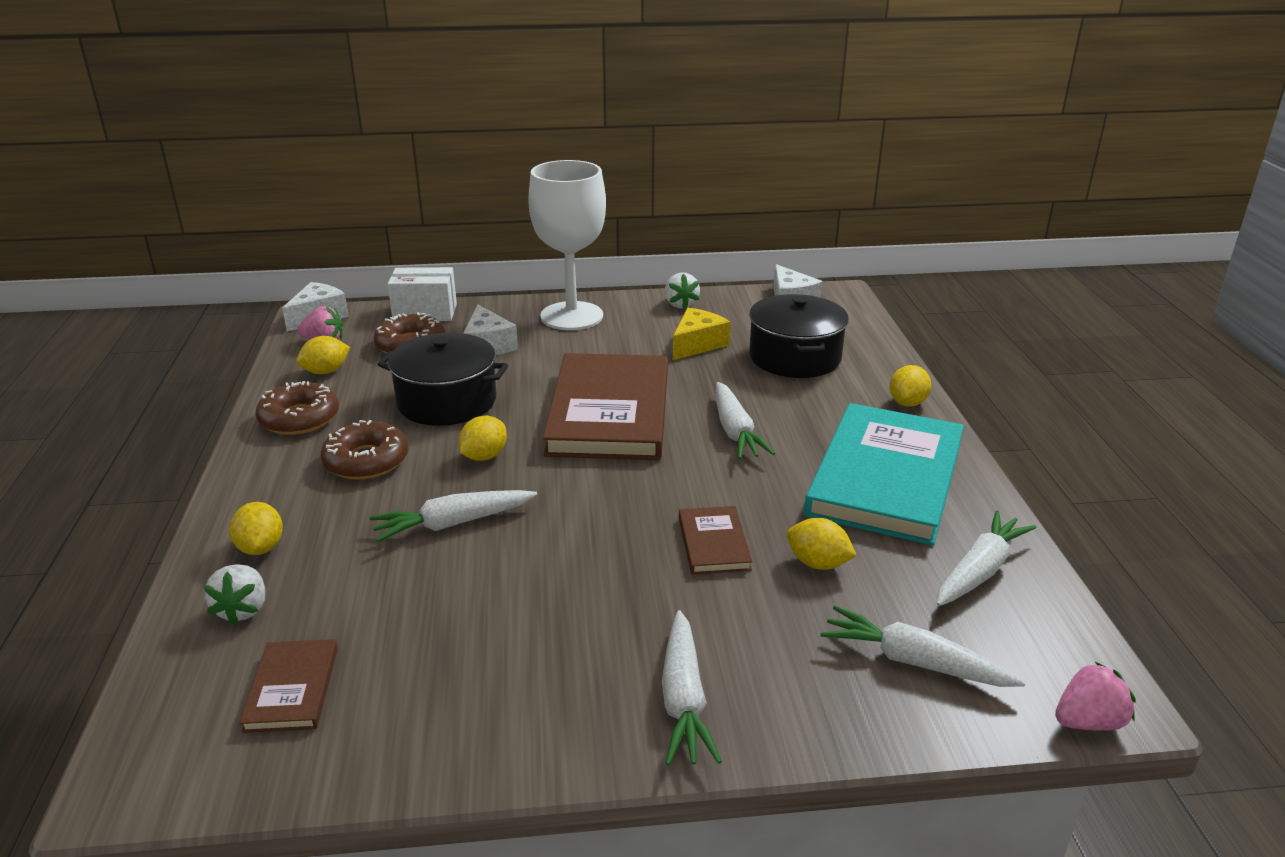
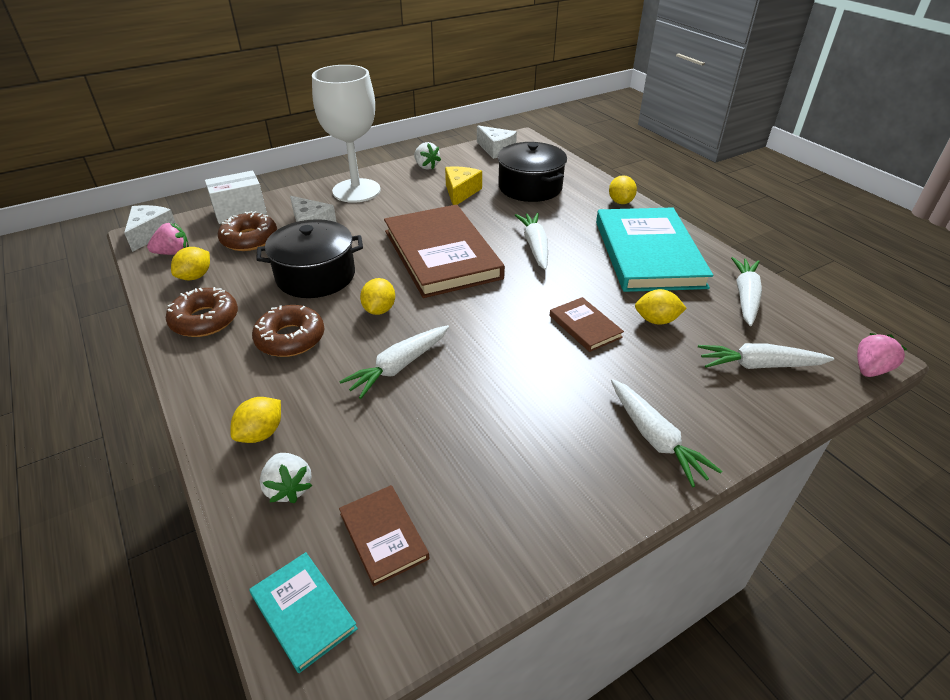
camera: 25 degrees left, 10 degrees up
yellow lemon [229,502,283,555] -> yellow lemon turned 75 degrees clockwise [230,397,281,443]
white carrot [716,382,775,459] -> white carrot turned 150 degrees counterclockwise [515,213,548,270]
none -> turquoise book [249,552,358,673]

